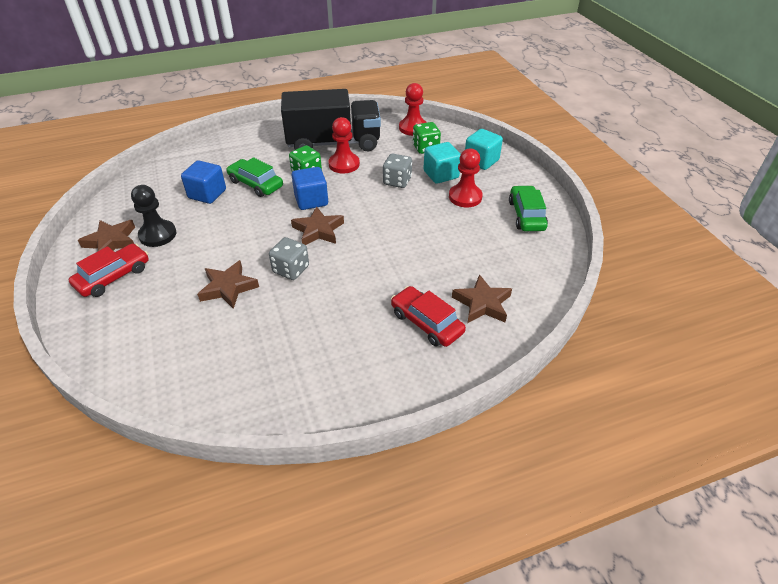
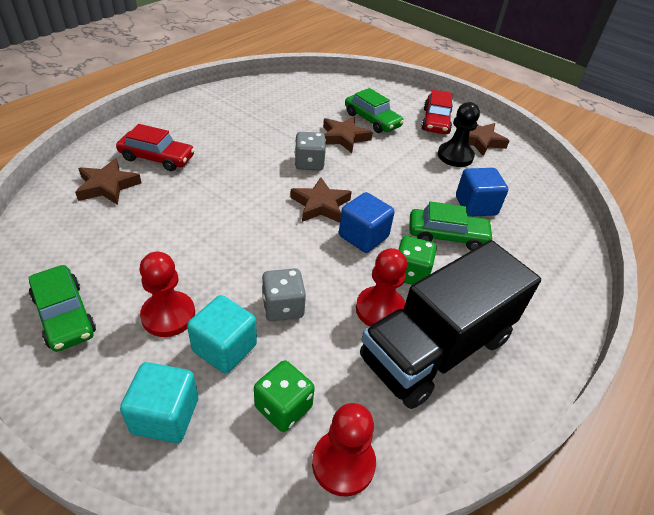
camera: 145 degrees right, 0 degrees up
none -> green car [345,88,404,133]

